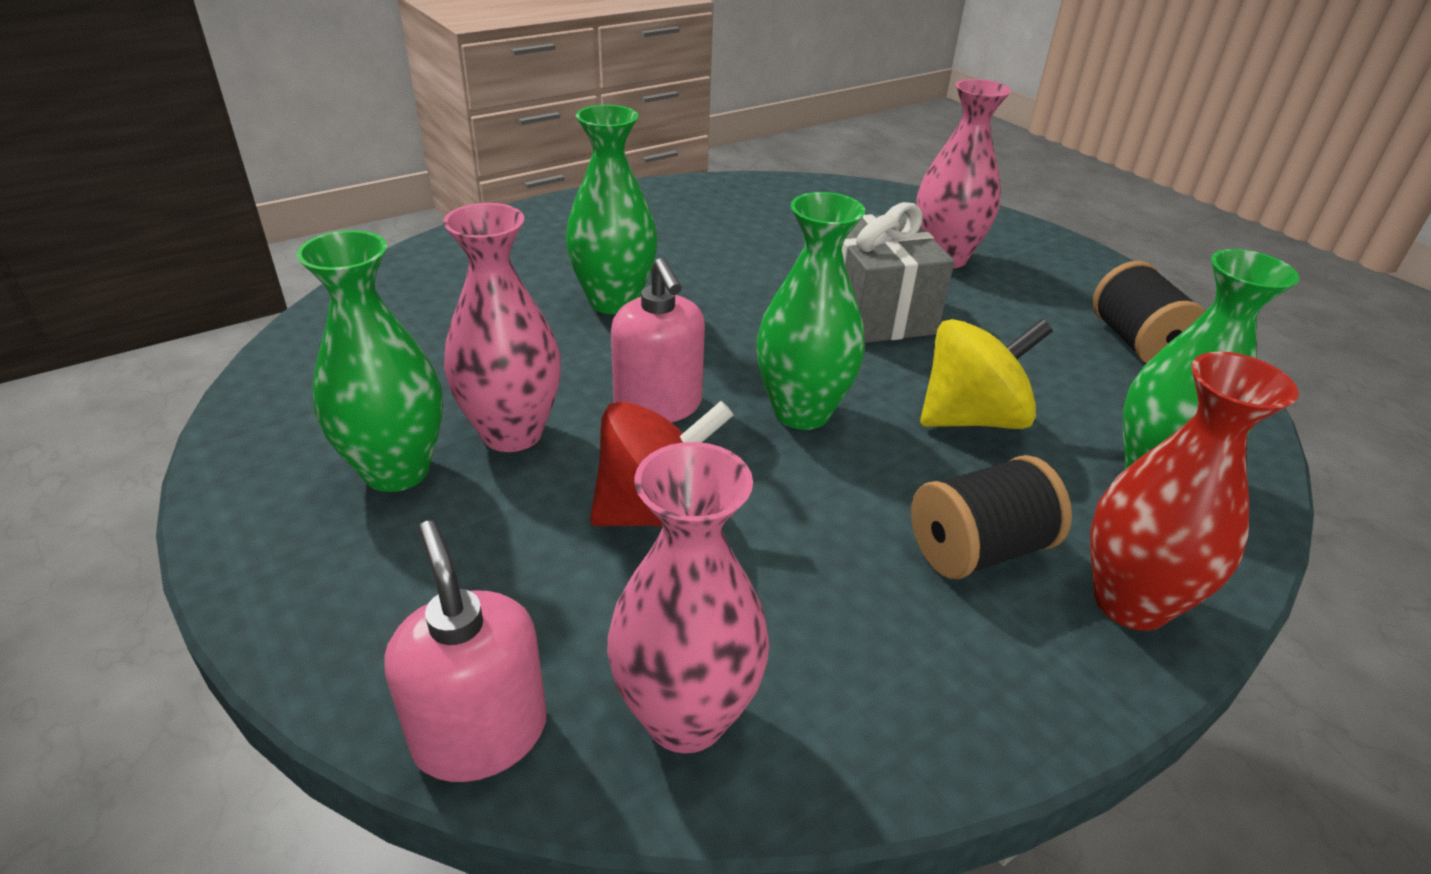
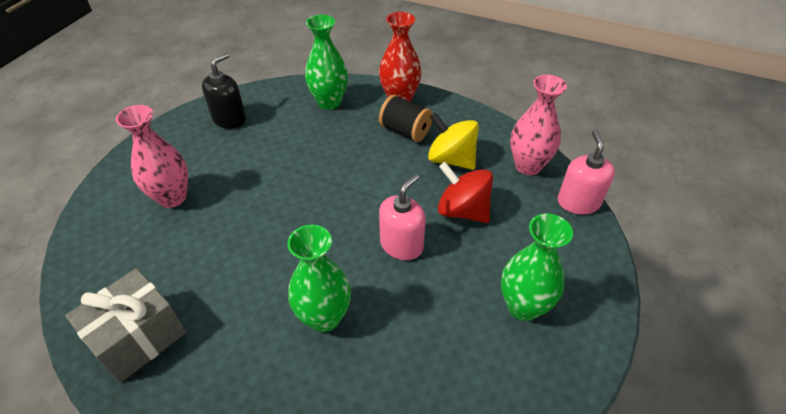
camera: 120 degrees left, 10 degrees up
pink soap dispenser [384,521,547,782] -> pink soap dispenser turned 150 degrees clockwise [558,130,615,215]
pink vase [443,203,561,452] -> none
green vase [756,192,865,430] -> none
grey gift [842,202,954,343] -> grey gift moved to [65,268,186,383]
yellow spinning top [920,319,1053,429] -> yellow spinning top moved to [428,112,479,170]
black spool [1092,261,1205,364] -> black soap dispenser [202,53,246,129]

